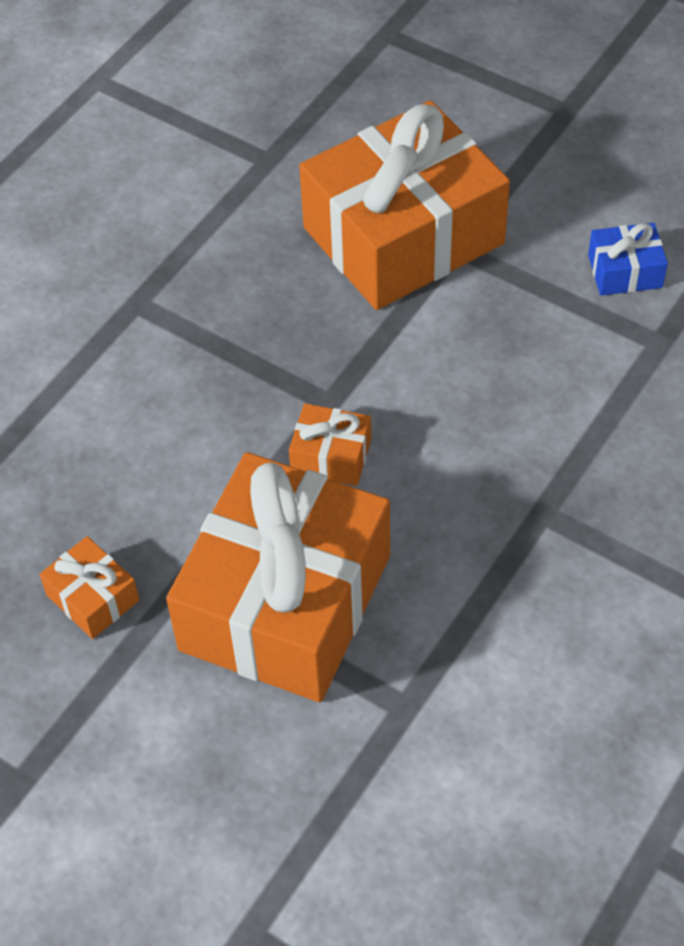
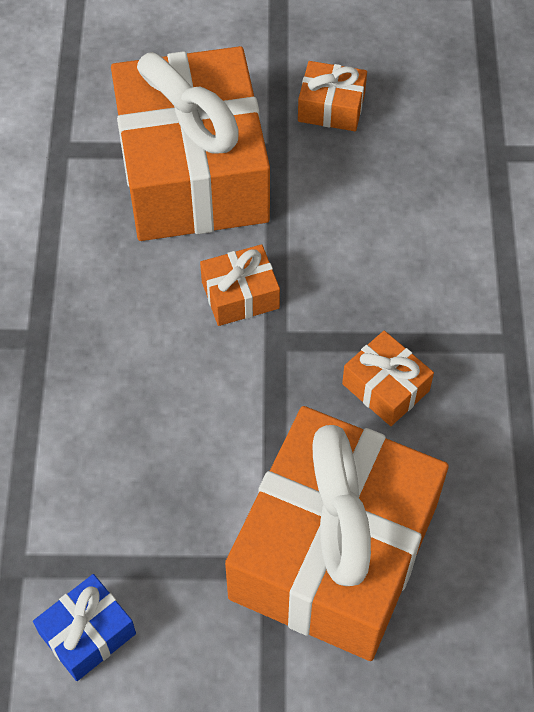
camera: 145 degrees right, 5 degrees up
none -> orange gift [342,331,434,426]

